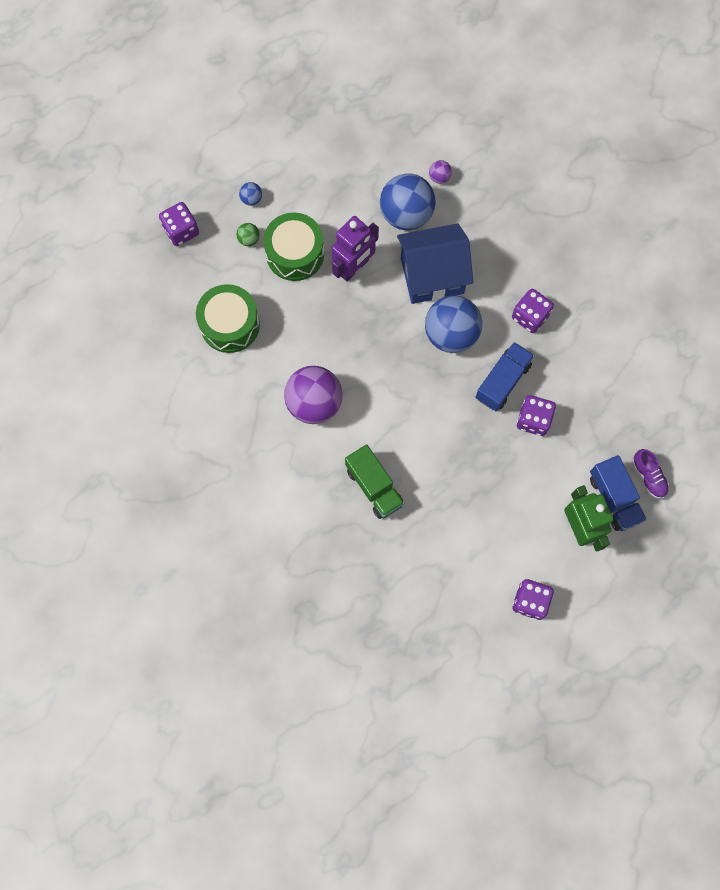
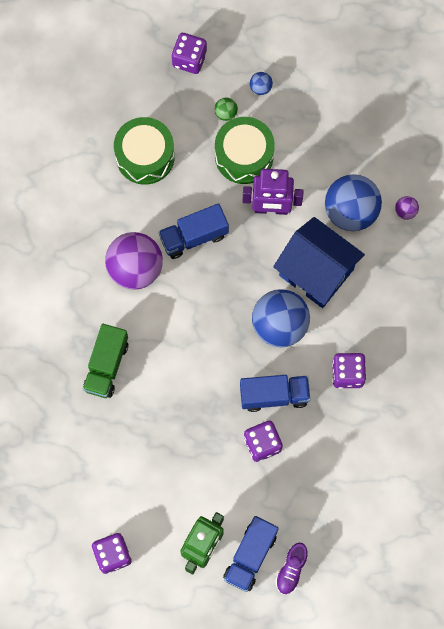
camera: 50 degrees right, 0 degrees up
none -> blue truck [158,203,229,259]

